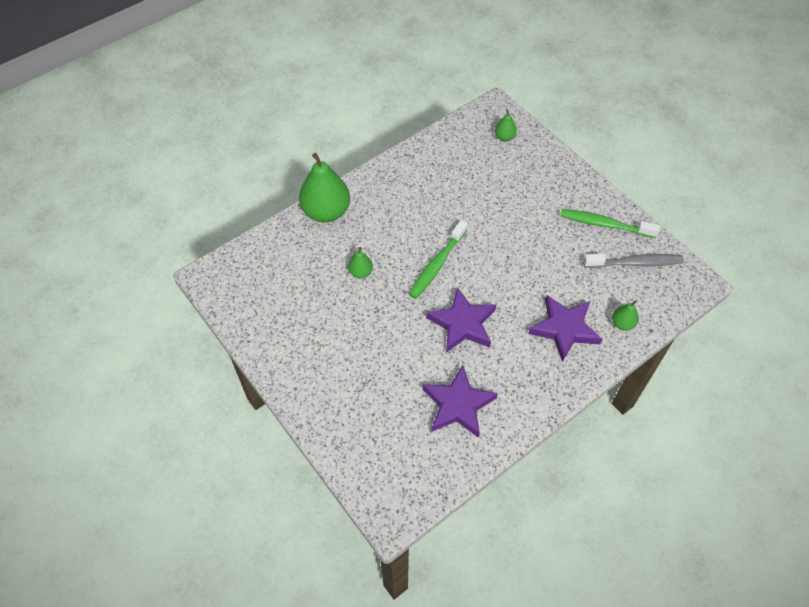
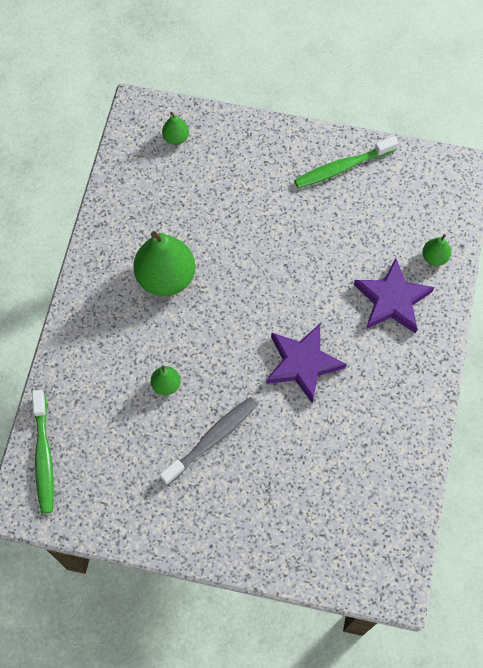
camera: 40 degrees left, 10 degrees up
green pear [299,153,350,222] -> green pear moved to [133,231,195,296]
green toothbrush [409,220,468,299] -> green toothbrush moved to [32,390,54,513]
purple star [422,365,498,438] -> none
grey toothbrush [583,254,684,268] -> grey toothbrush moved to [160,397,258,485]

